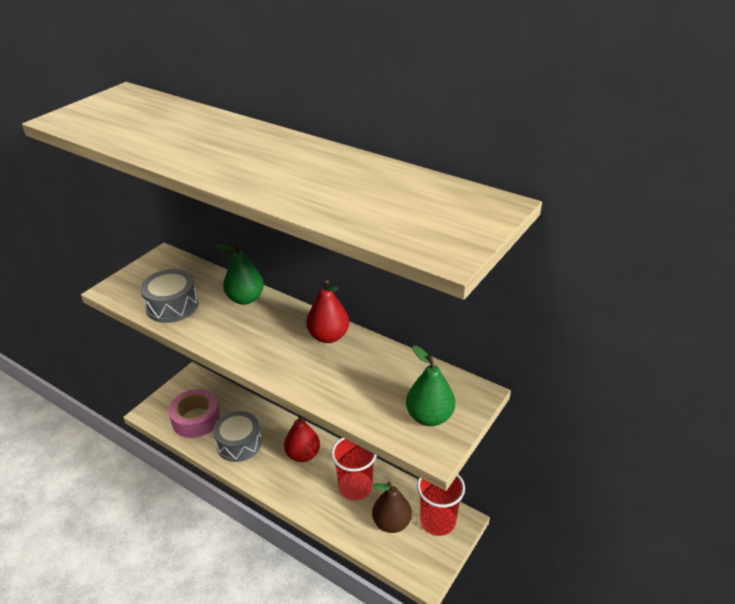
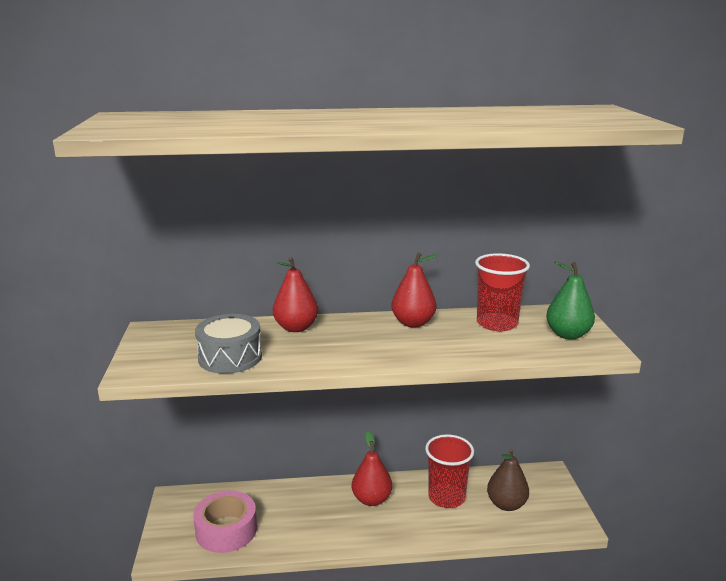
camera: 40 degrees left, 15 degrees down
grey drum [213,411,262,462] -> none
green pear [216,243,264,305] -> red pear [273,257,318,332]
red cup [417,474,465,536] -> red cup moved to [475,253,530,331]

